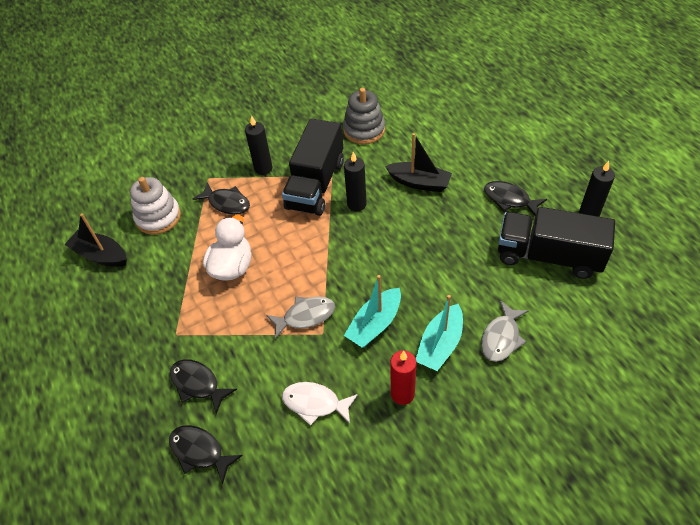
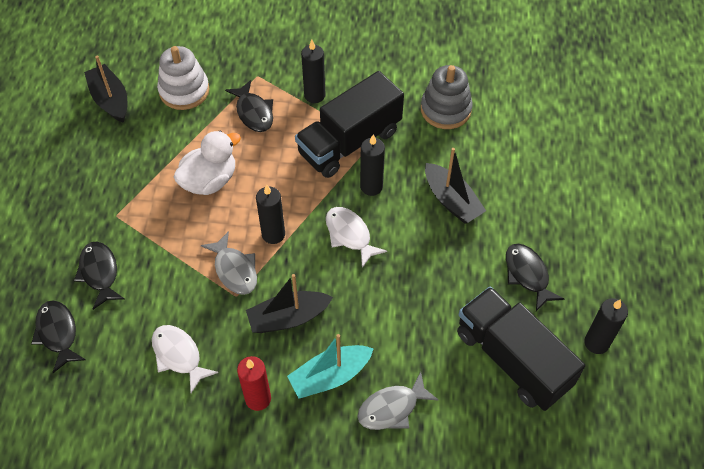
camera: 30 degrees right, 5 degrees up
grey fish [266,296,335,339] -> grey fish turned 45 degrees clockwise [201,231,257,295]
turquoise boat [344,275,401,348] -> black boat [246,274,333,333]
none -> black candle [256,184,285,244]
none -> white fish [326,207,387,268]

